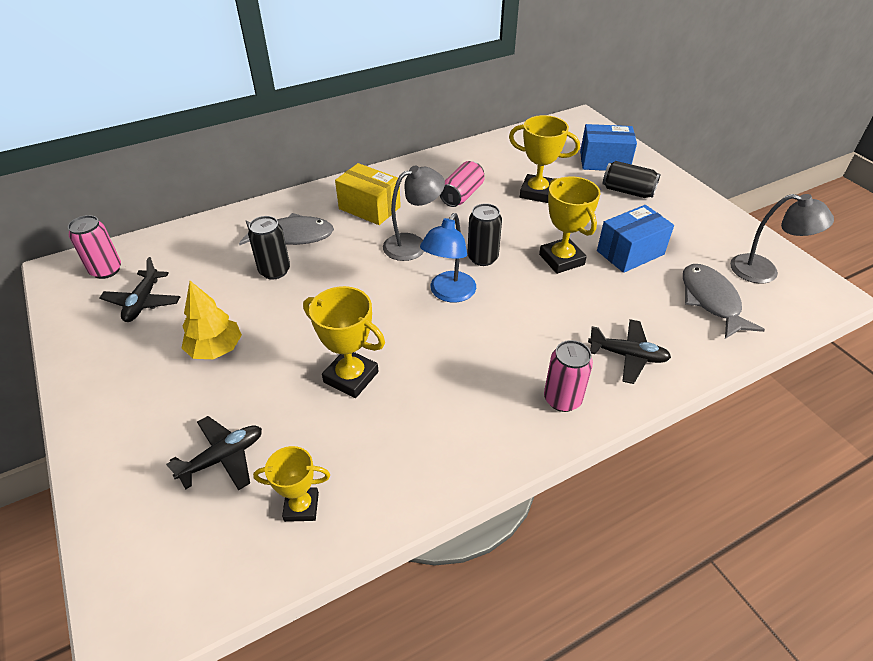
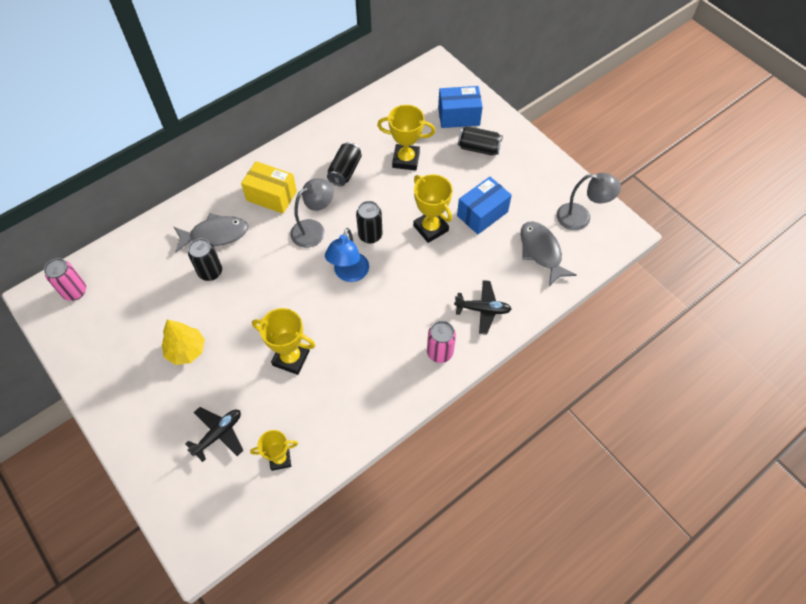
camera: 10 degrees left, 15 degrees up
black plane [99,257,180,322] -> none
pink can [440,161,485,207] -> black can [327,142,362,186]

